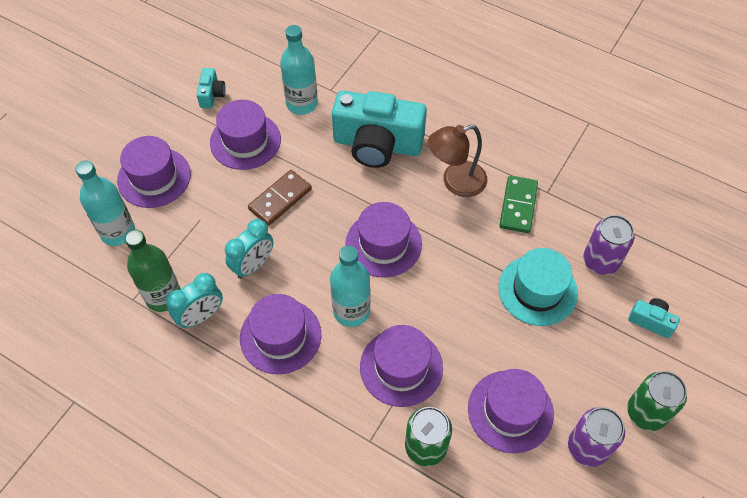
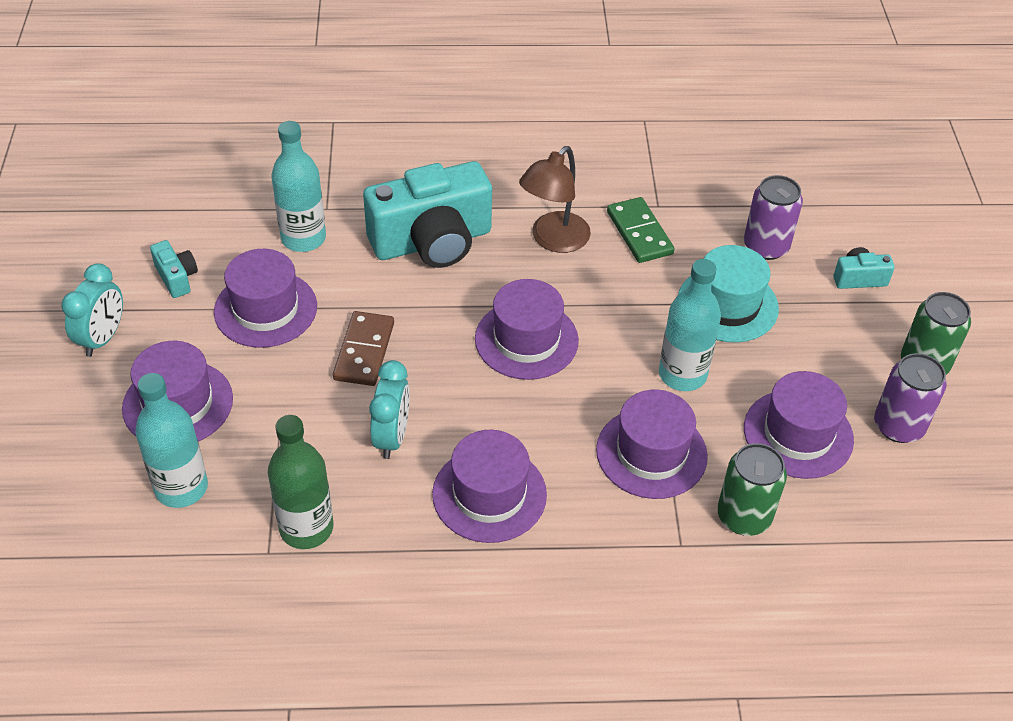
camera: 35 degrees left, 10 degrees down
turquoise clock [166,273,223,328] -> turquoise clock moved to [61,263,123,357]
turquoise bottle [330,246,370,327] -> turquoise bottle moved to [659,259,721,391]

